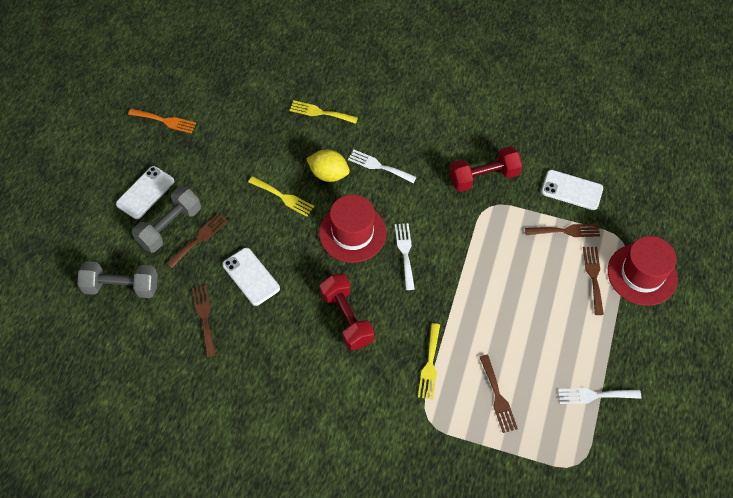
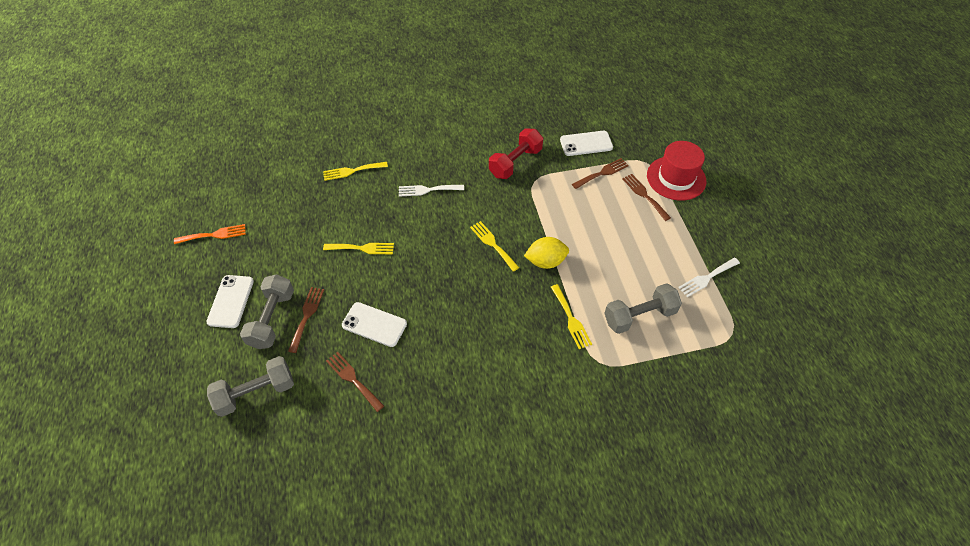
camera: 30 degrees left, 5 degrees down
yellow lemon [306,149,350,182] -> yellow lemon moved to [524,237,569,269]
red hat [319,194,387,263] -> none
red dumbbell [320,274,374,350] -> none
white fork [395,223,415,290] -> yellow fork [470,221,519,272]
brown fork [480,355,518,433] -> grey dumbbell [604,283,682,334]

